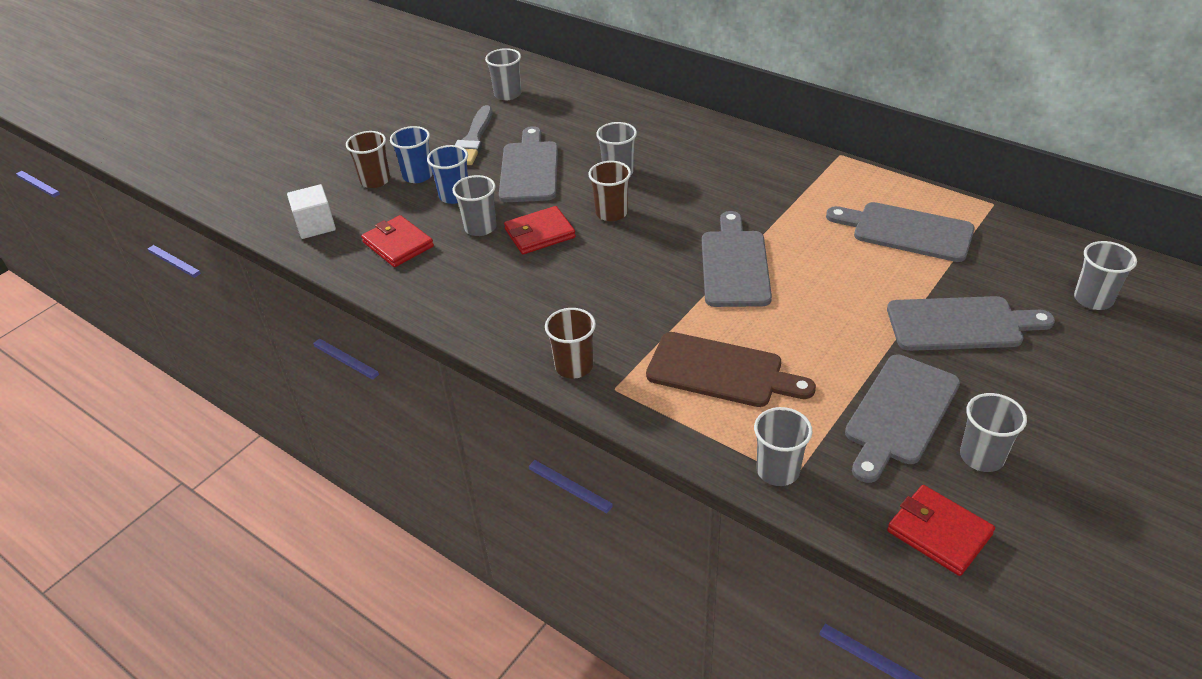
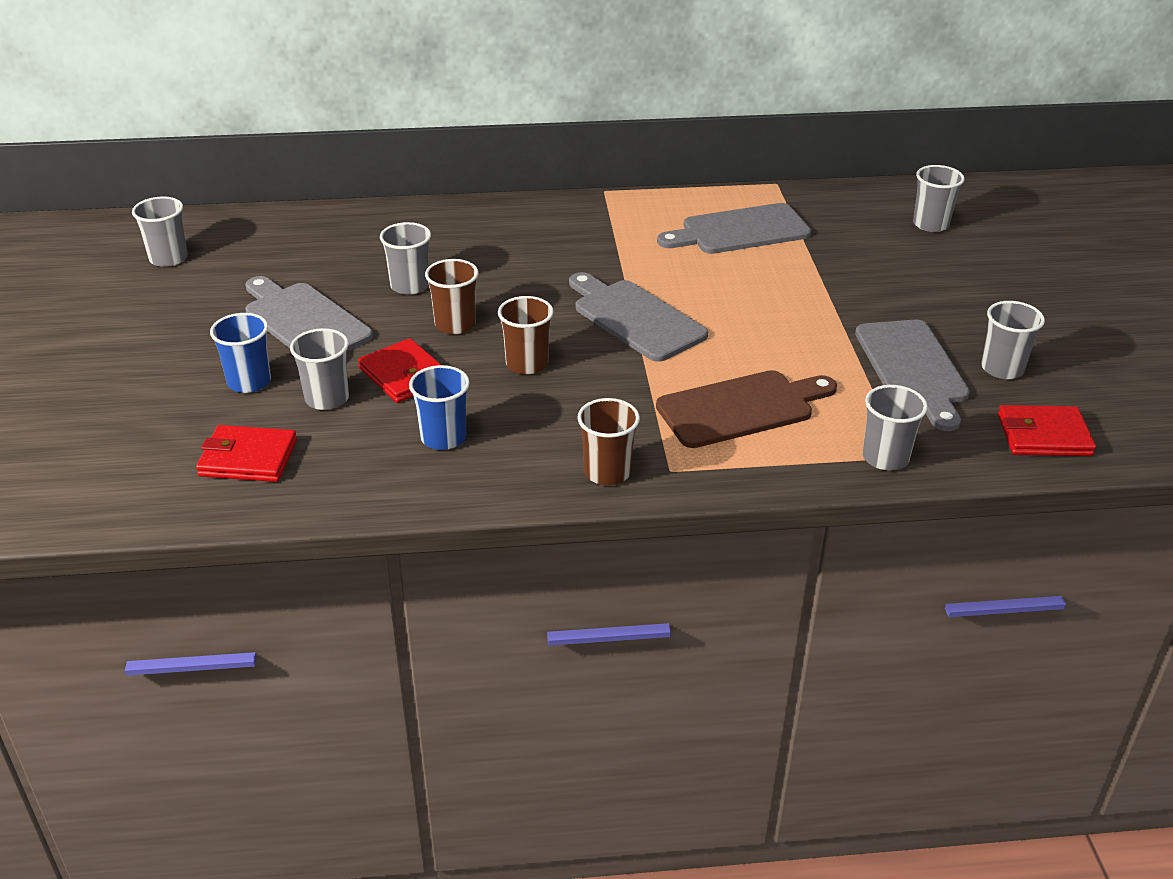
camera: 45 degrees left, 5 degrees down
white cube [287,184,336,239] -> none
brown cup [346,131,390,188] -> brown cup moved to [498,296,554,375]
blue cup [390,126,433,183] -> blue cup moved to [409,365,470,450]
grey brush [455,105,492,165] -> none
red wallet [504,206,576,254] -> red wallet turned 60 degrees counterclockwise [358,338,441,403]
grey cutting board [887,296,1055,351] -> none

